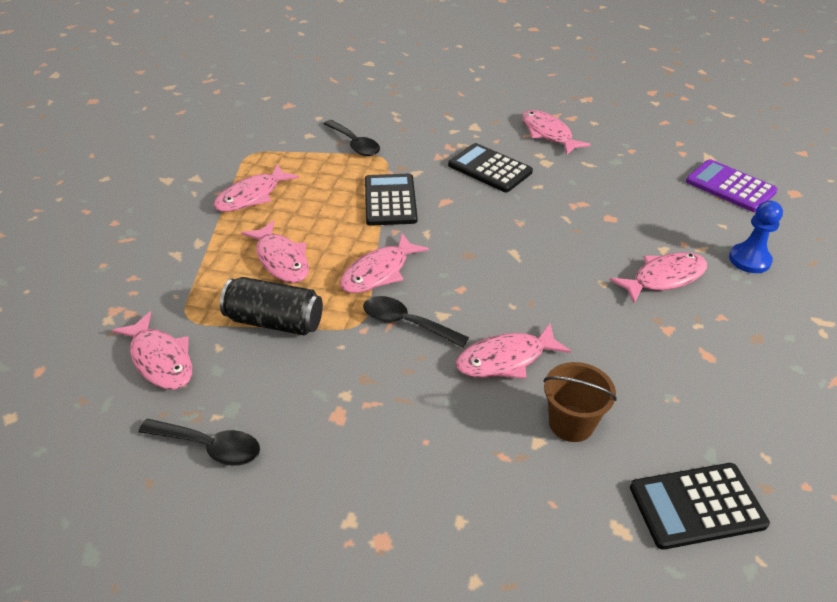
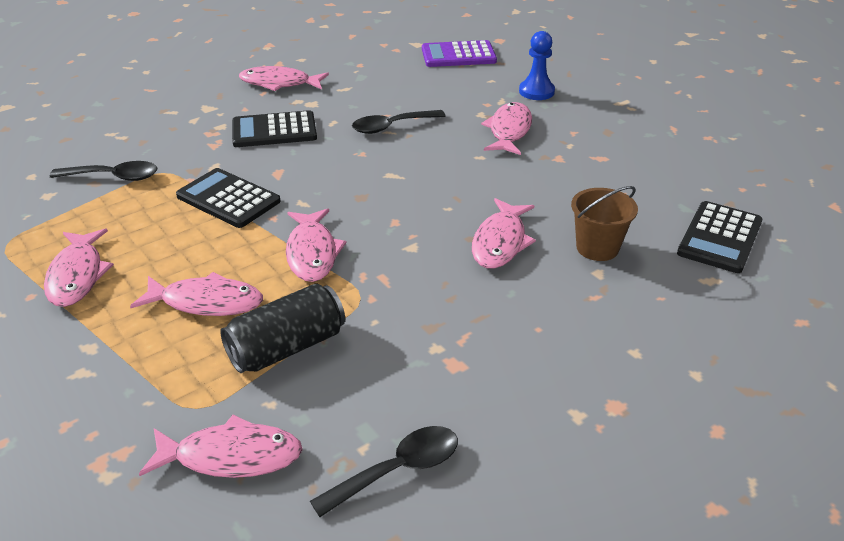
camera: 50 degrees left, 5 degrees down
black spoon [363,296,469,348] -> black spoon moved to [352,110,446,134]

